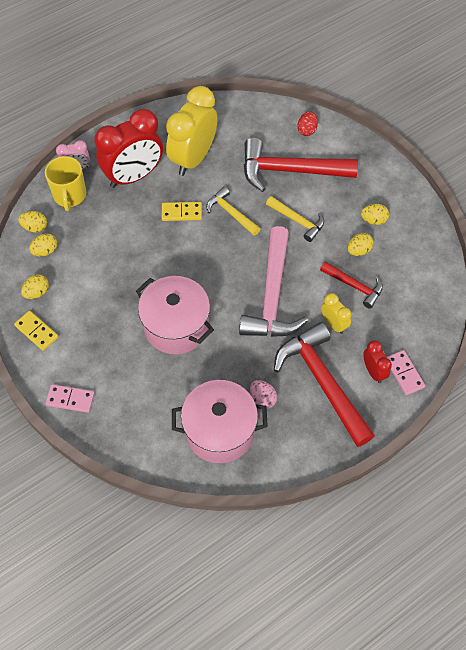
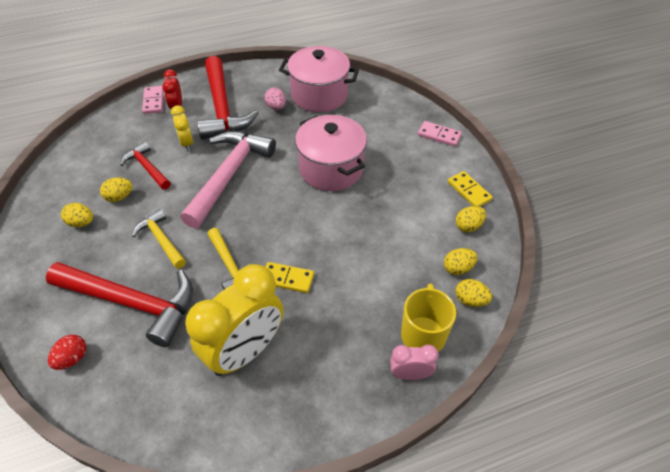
camera: 165 degrees left, 10 degrees down
red clock [94,109,163,188] -> none

